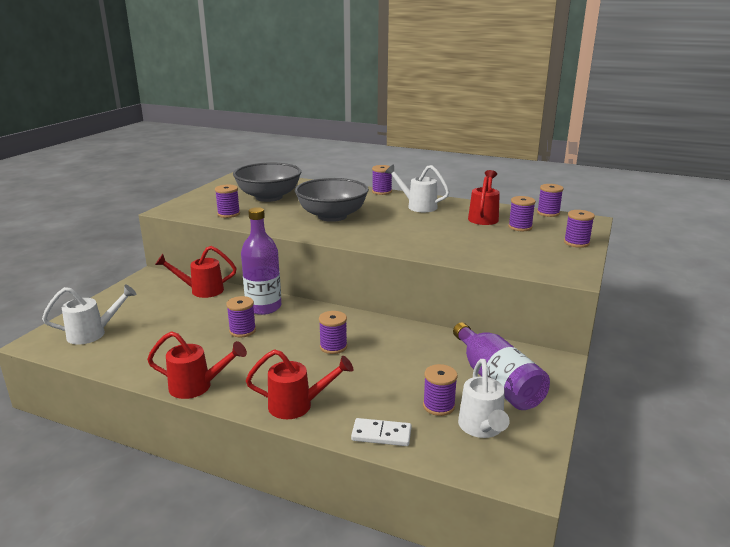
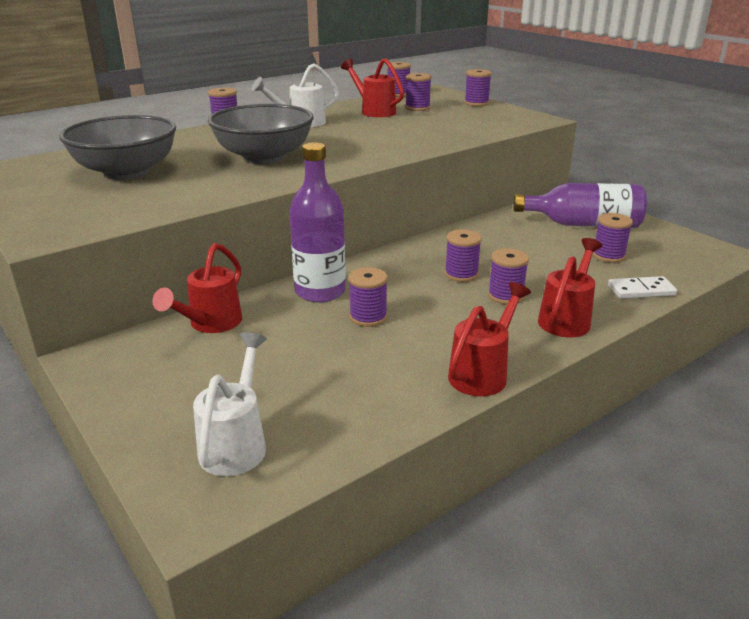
camera: 60 degrees left, 5 degrees up
purple spool [215,185,240,218] -> purple spool moved to [488,248,529,304]
white domino [351,418,412,446] -> white domino turned 45 degrees clockwise [608,276,677,299]
white watering can [458,359,510,438] -> none

